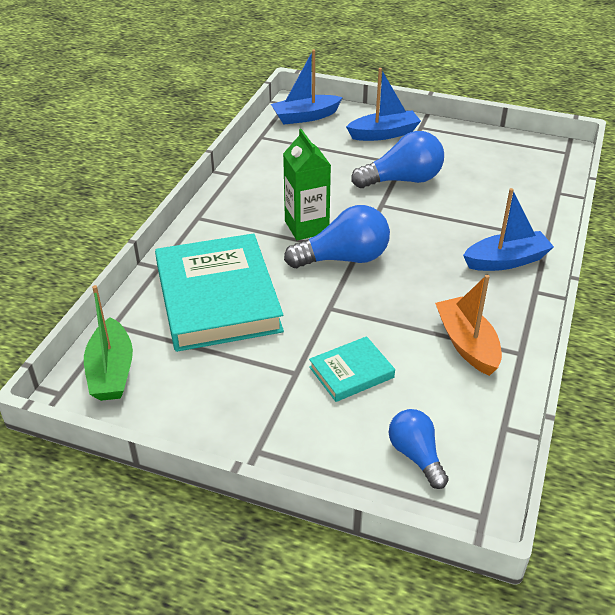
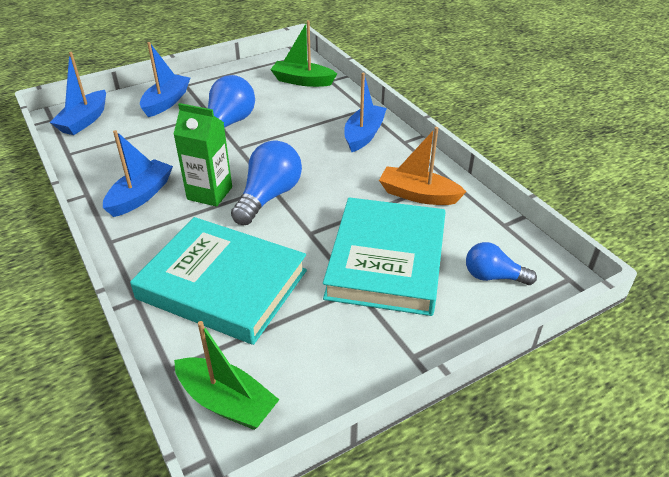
camera: 50 degrees left, 0 degrees up
turquoise book [309,336,395,402] -> turquoise book [323,197,445,316], size x2.14
none -> blue boat [103,130,173,217]
none -> green boat [270,20,337,87]

